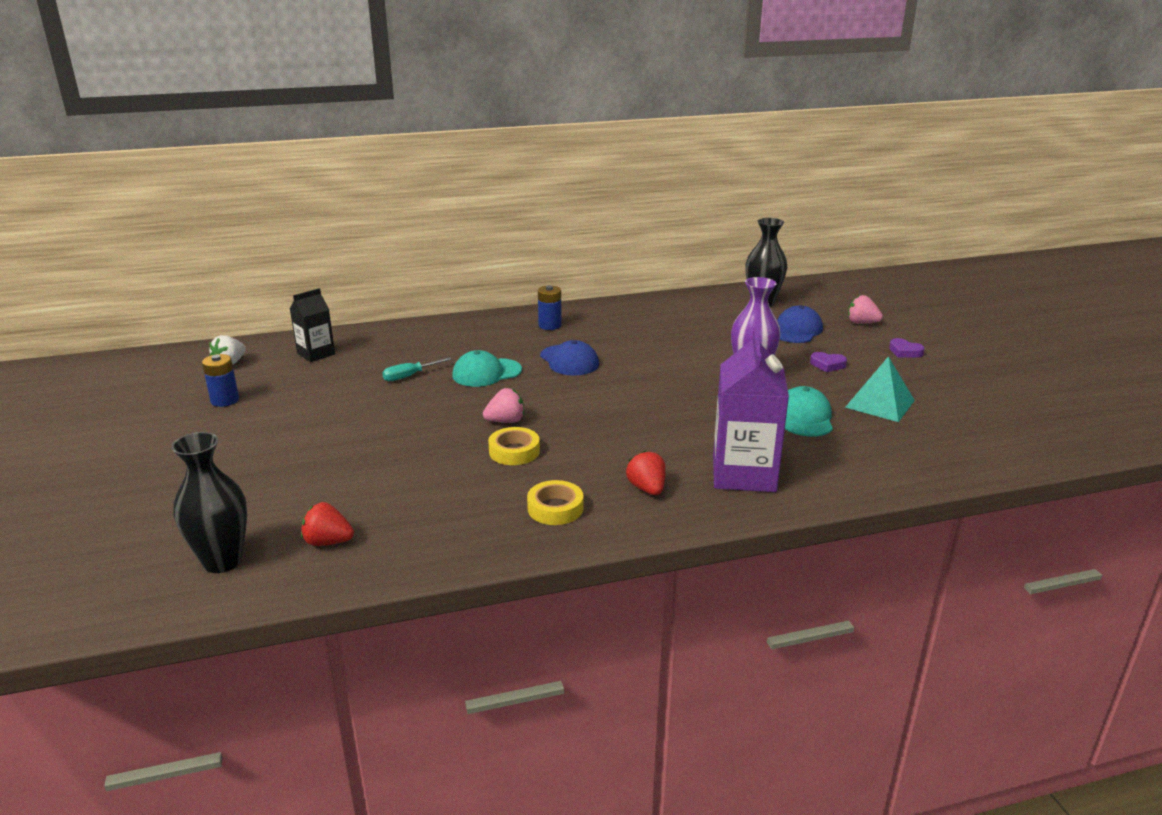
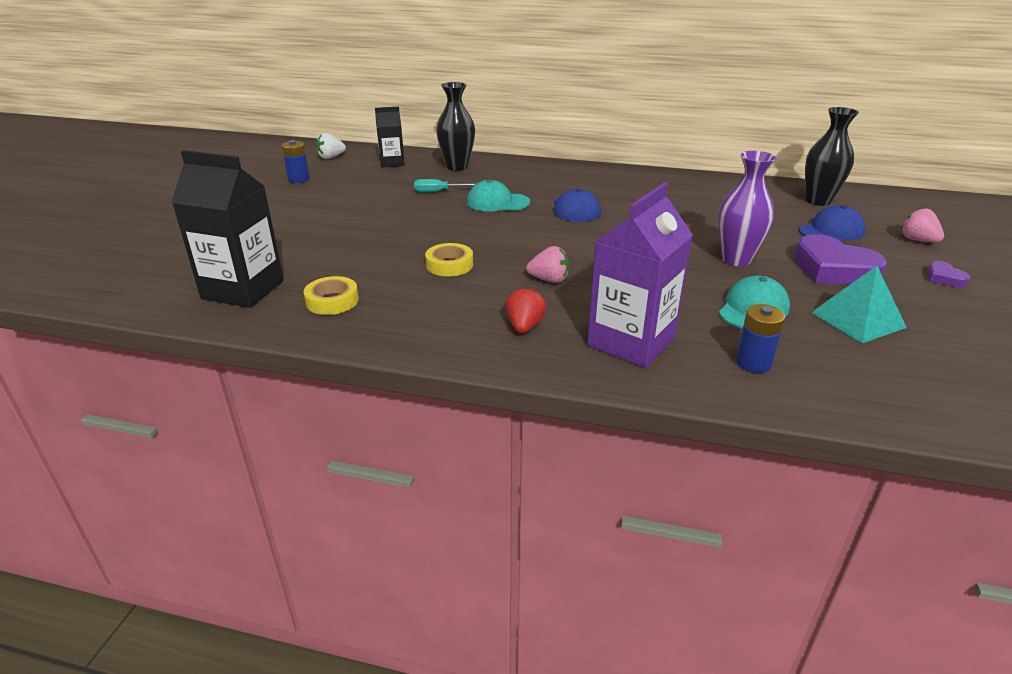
camera: 30 degrees right, 5 degrees up
black vase [171,432,247,573] -> black vase moved to [436,82,475,171]
red strawberry [301,502,354,546] -> black carton [171,150,284,308]
pink strawberry [483,388,524,423] -> pink strawberry moved to [526,246,569,283]
yellow tape [527,480,584,525] -> yellow tape moved to [304,276,359,315]
blue battery [538,285,562,330] -> blue battery moved to [736,304,785,373]
purple heart [810,352,847,372] -> purple heart [794,234,887,285], size x2.15

